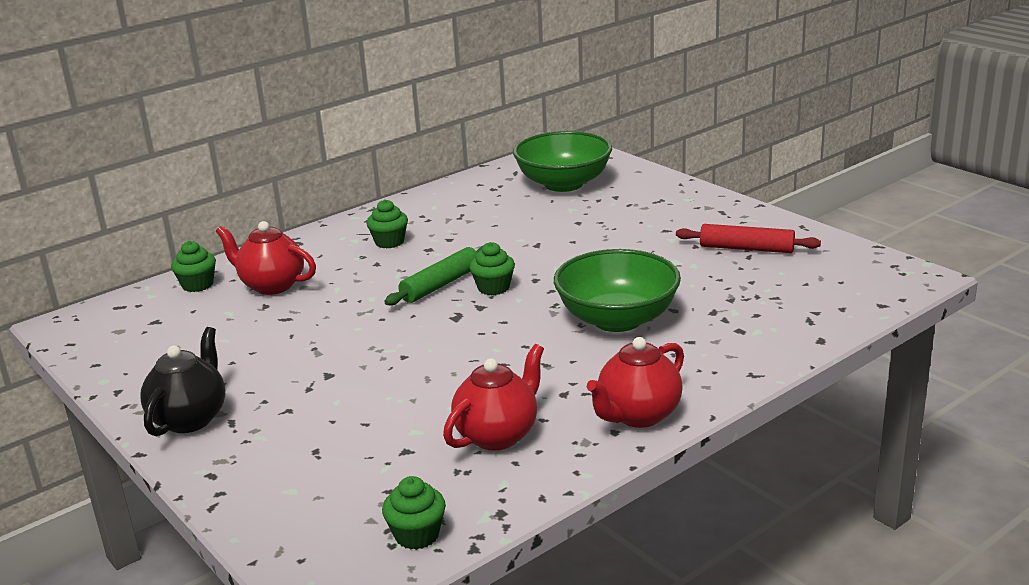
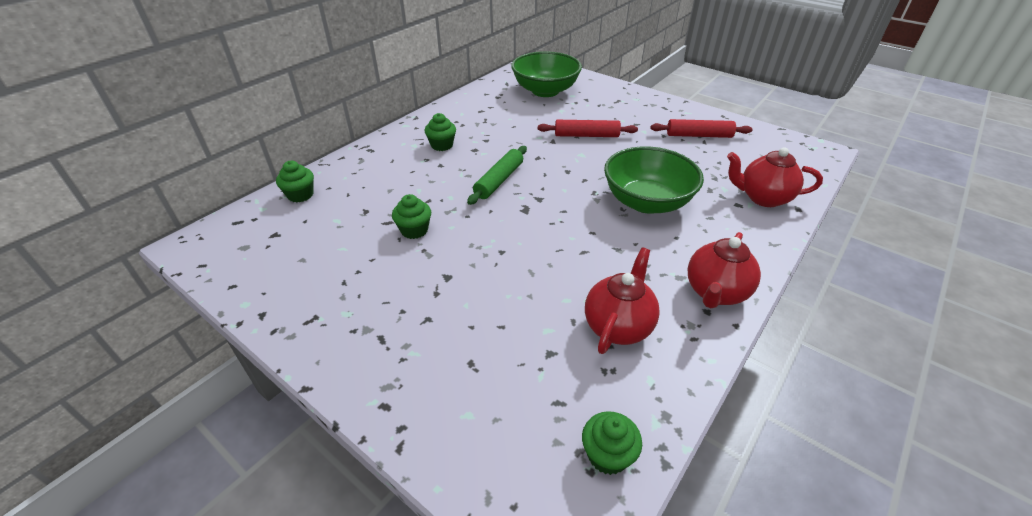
camera: 15 degrees left, 15 degrees up
black teapot [140,327,225,436] -> none
red teapot [216,221,316,295] -> red teapot moved to [727,148,823,207]
green cupcake [470,242,515,296] -> green cupcake moved to [392,194,431,239]
none -> red rolling pin [538,120,638,137]

